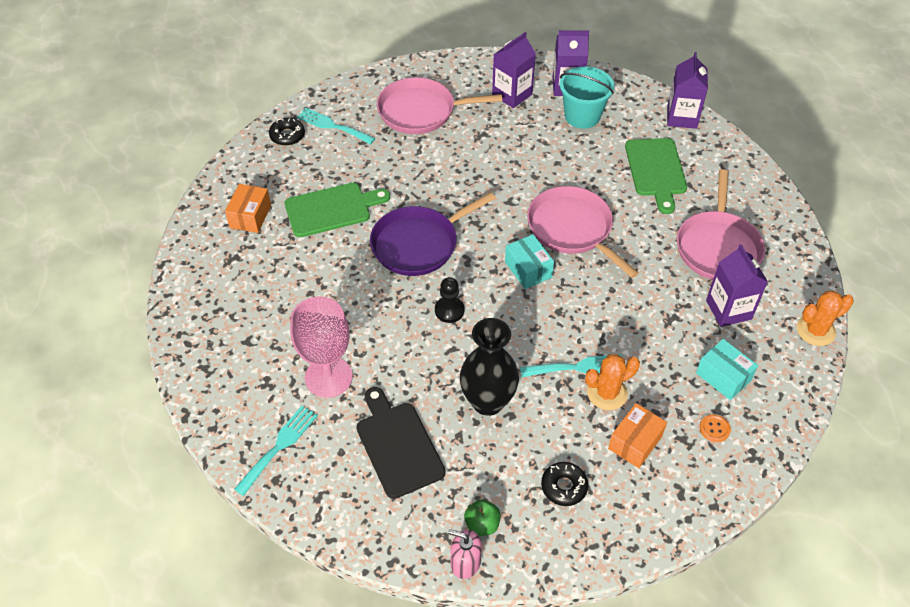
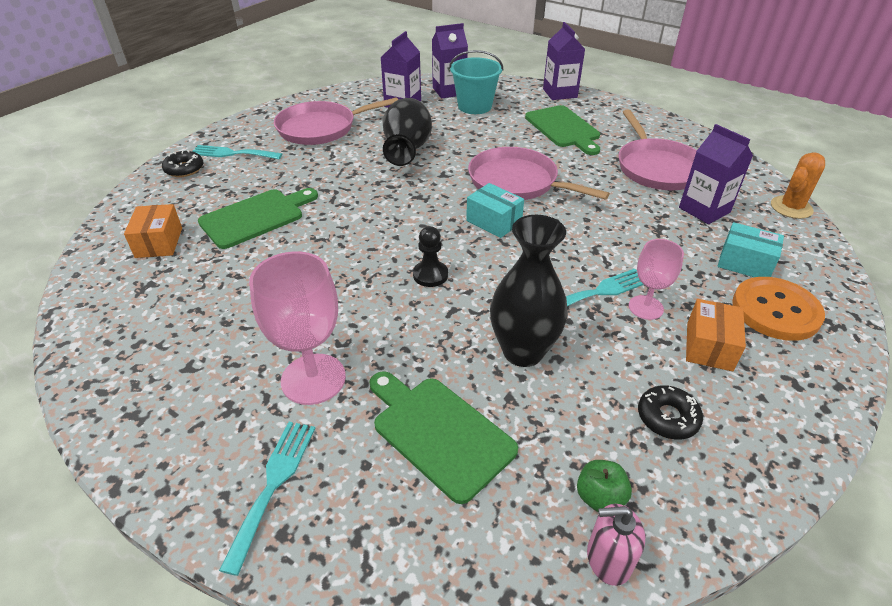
camera: 20 degrees left, 10 degrees down
black cutting board [357,387,446,499] -> green cutting board [369,371,518,504]
purple pan [370,192,496,276] -> none
orange cactus [585,354,640,410] -> pink goblet [629,239,684,320]
orange button [700,414,731,442] -> orange button [732,277,825,341], size x2.38
none -> black vase [383,98,432,166]

